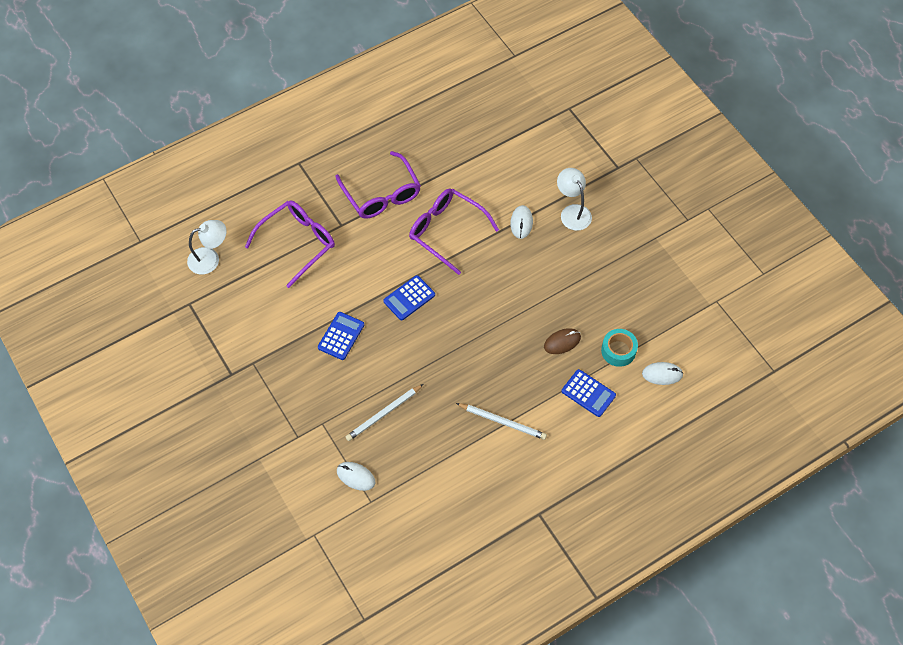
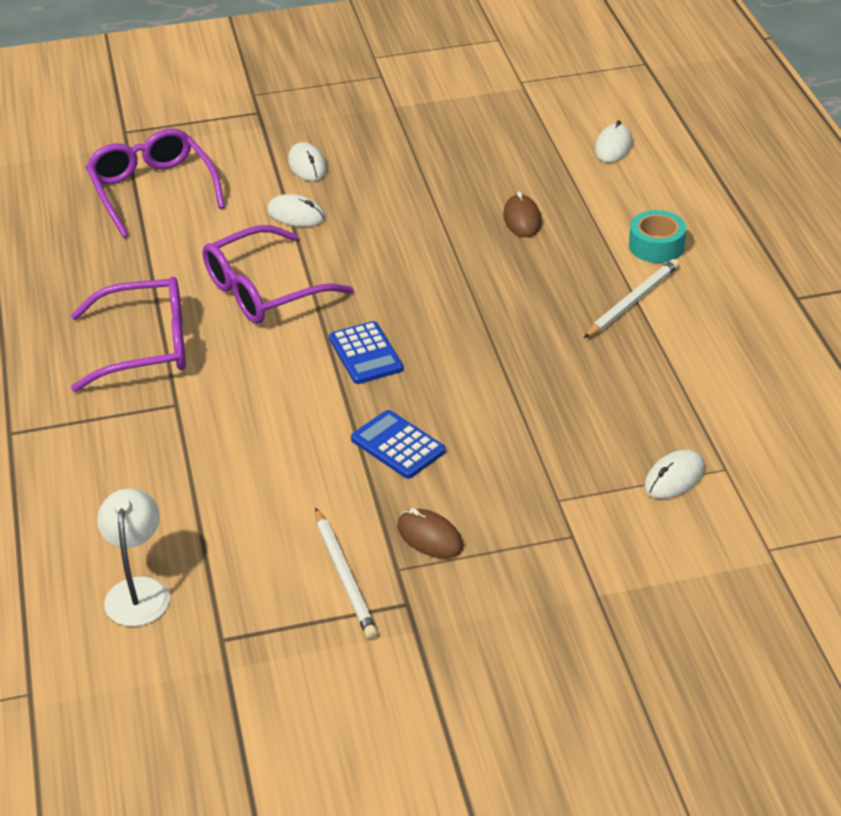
camera: 70 degrees left, 20 degrees down
purple glasses [245,200,335,288] -> purple glasses moved to [86,128,225,237]
white pencil [346,384,423,441] -> white pencil moved to [315,508,378,639]
white lamp [557,168,592,231] -> white mouse [288,142,327,181]
blue calculator [562,369,616,417] -> none
turquoise tape [601,329,638,367] -> turquoise tape moved to [629,210,686,263]
none -> brown mouse [397,508,463,558]

